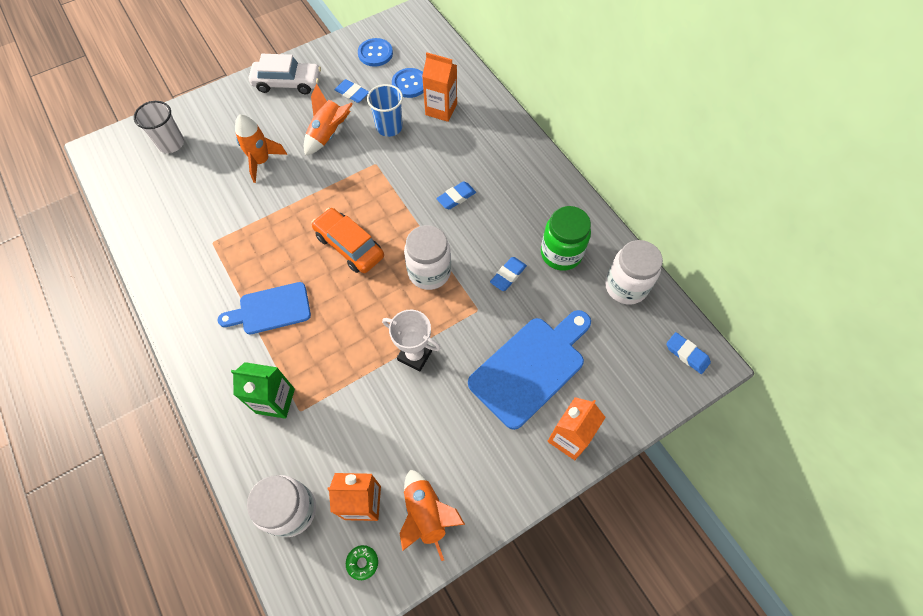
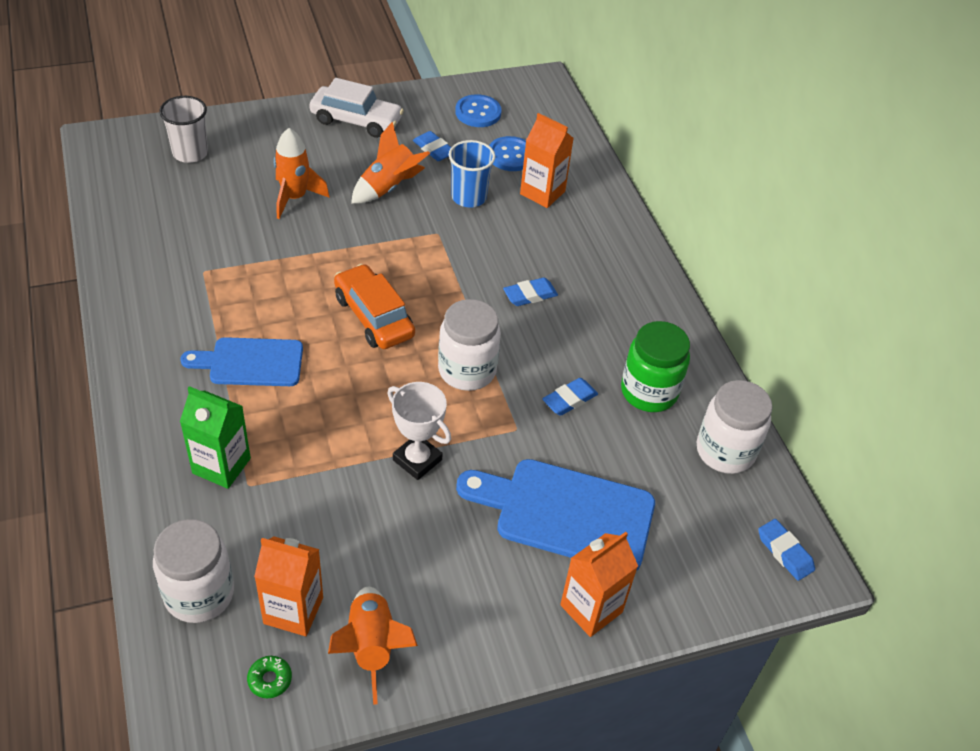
camera: 10 degrees right, 15 degrees down
blue cutting board [468,310,591,430] -> blue cutting board turned 135 degrees counterclockwise [456,459,655,571]

